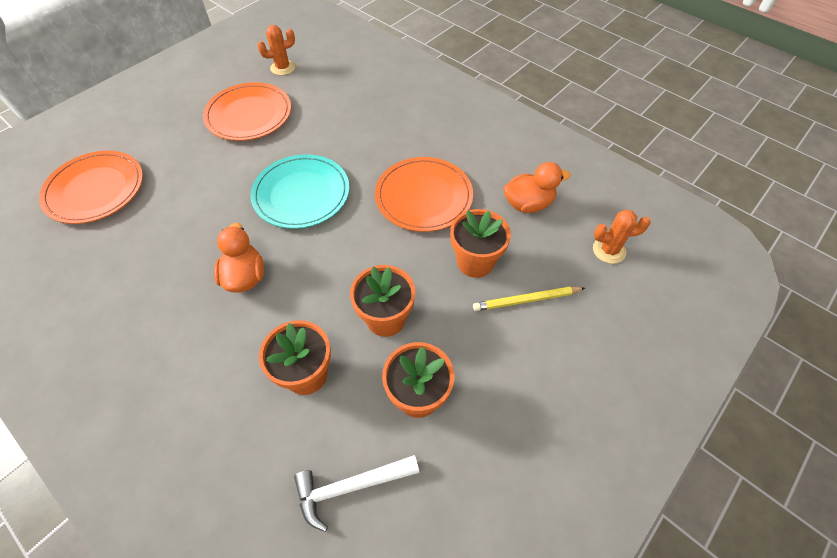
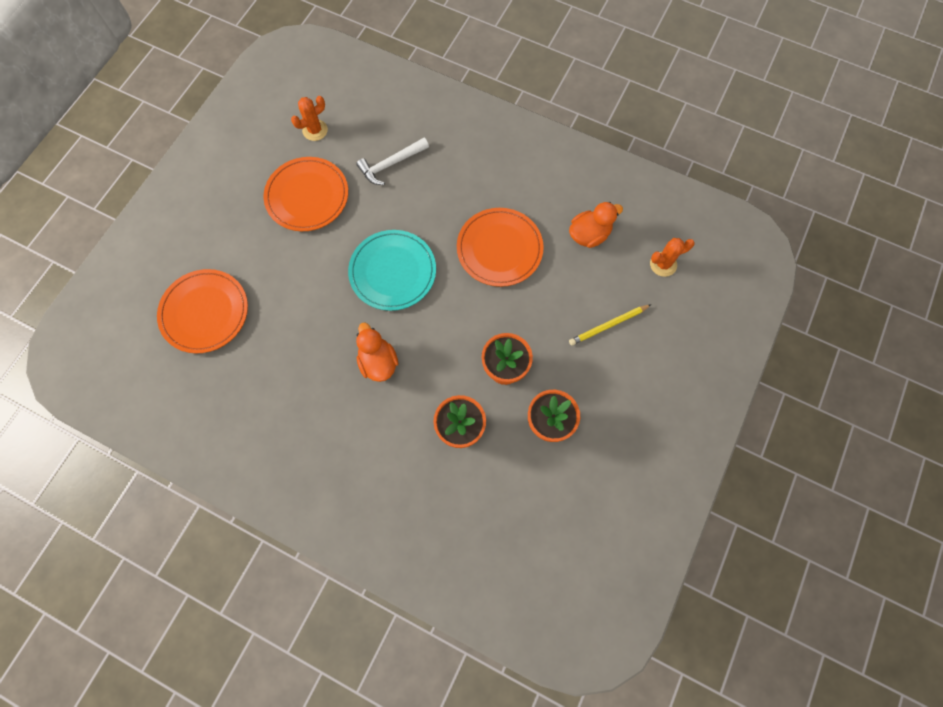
camera: 15 degrees left, 15 degrees up
white hammer [294,455,420,532] -> white hammer moved to [356,138,429,185]
orange flower pot [450,209,511,278] -> none

